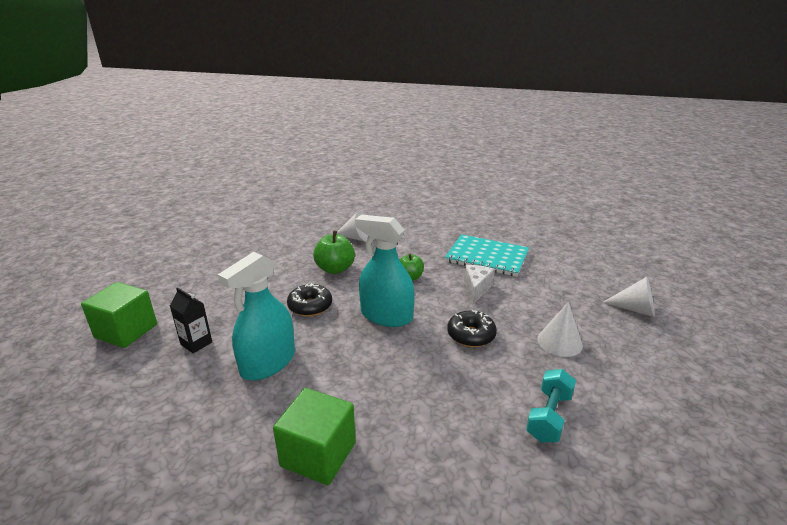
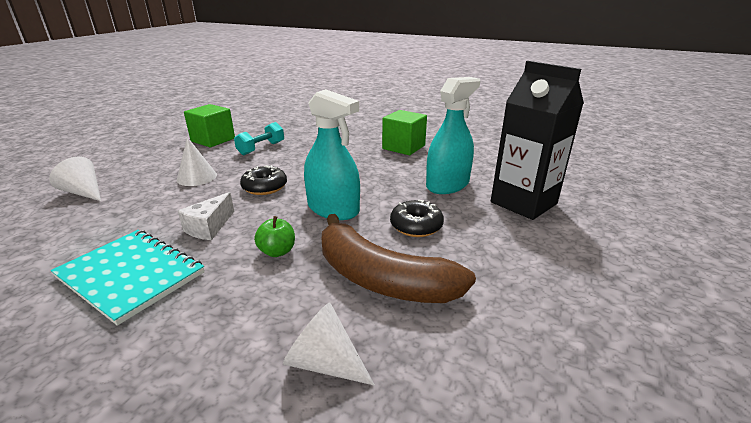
camera: 170 degrees left, 0 degrees up
green cube [81,282,157,348] -> green cube moved to [184,104,235,147]
black carton [170,287,212,353] -> black carton [491,61,584,220], size x2.19
green apple [313,231,355,274] -> brown banana [322,214,476,303]

